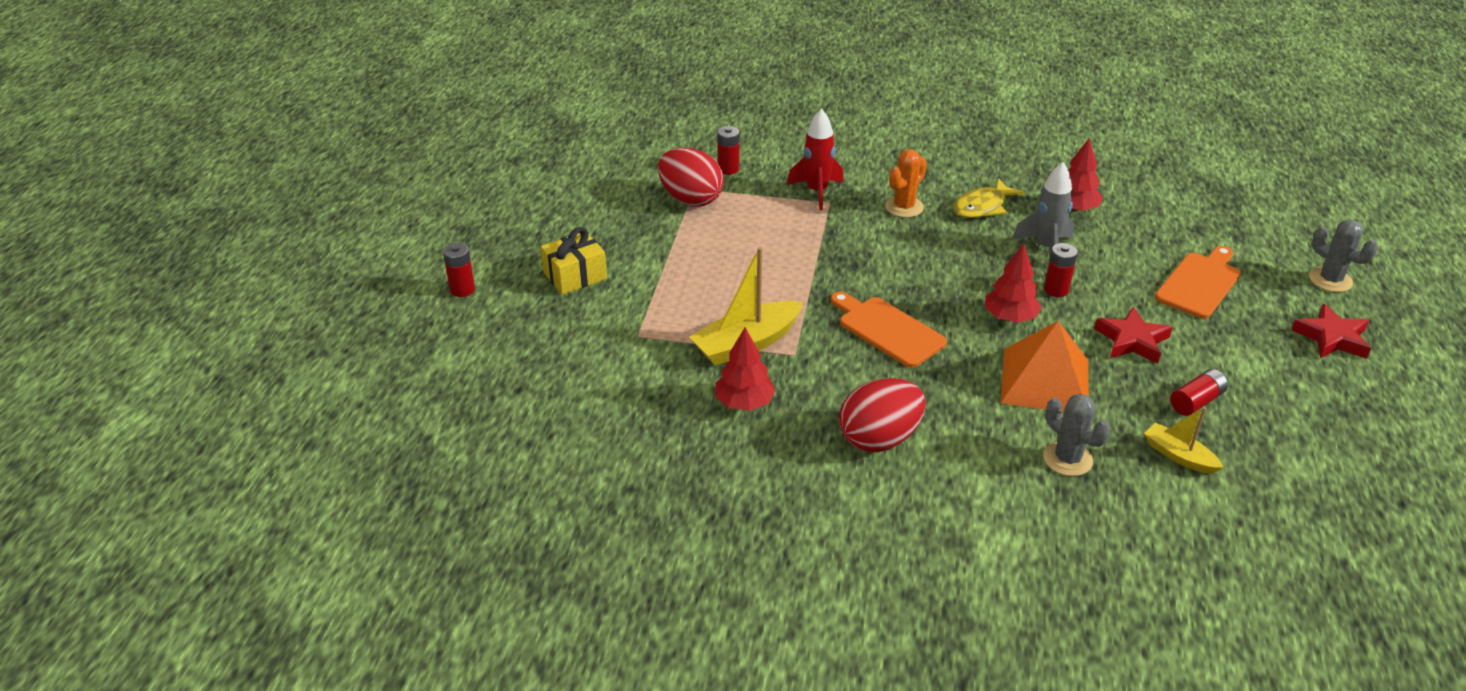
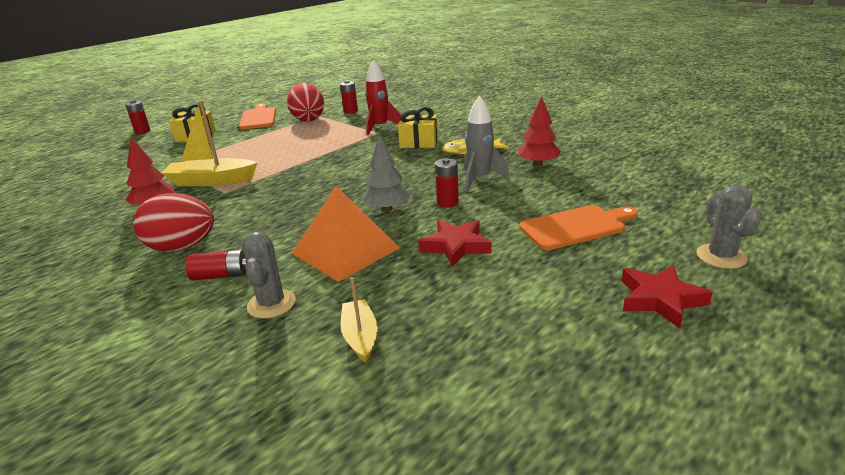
camera: 35 degrees right, 10 degrees down
orange cutting board [831,292,947,368] -> orange cutting board moved to [239,104,276,129]
orange cactus [885,149,927,218] -> yellow gift [398,107,438,148]
red tree [985,244,1042,323] -> grey tree [362,134,410,211]
red battery [1170,369,1228,416] -> red battery moved to [186,250,246,281]

